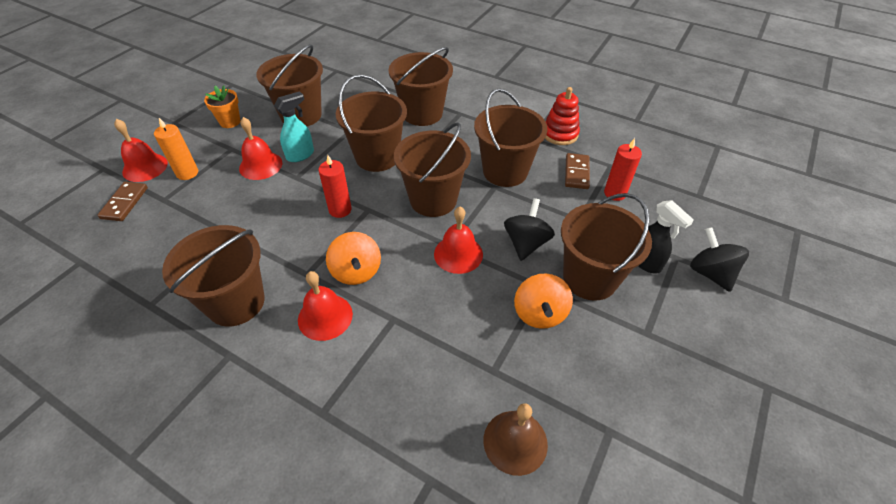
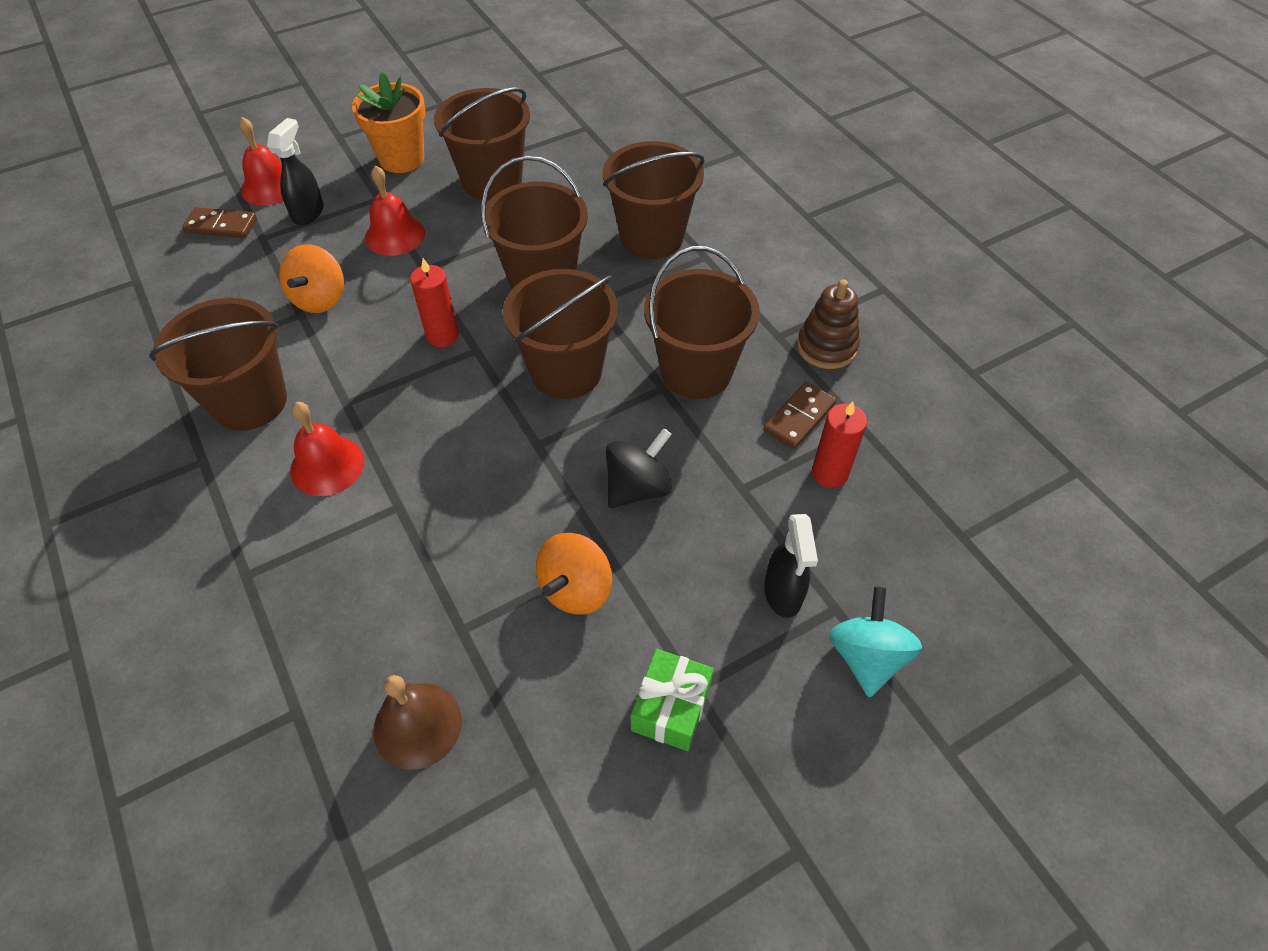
camera: 30 degrees right, 5 degrees up
brown domino [97,182,148,221] -> brown domino turned 60 degrees clockwise [182,207,257,238]
orange candle [154,118,198,180] -> black spray bottle [267,118,324,225]
orange flower pot [204,85,241,128] -> orange flower pot [352,72,425,173], size x1.55
turquoise spray bottle [274,91,314,162] -> none
orange spinning top [326,232,381,285] -> orange spinning top moved to [279,244,344,313]
red bell [434,207,483,274] -> none
red stacking toy [545,87,580,145] -> brown stacking toy [797,279,860,369]
brown bucket [561,193,652,301] -> none
black spinning top [690,227,749,292] -> turquoise spinning top [829,586,922,697]
none -> green gift [631,649,714,751]

